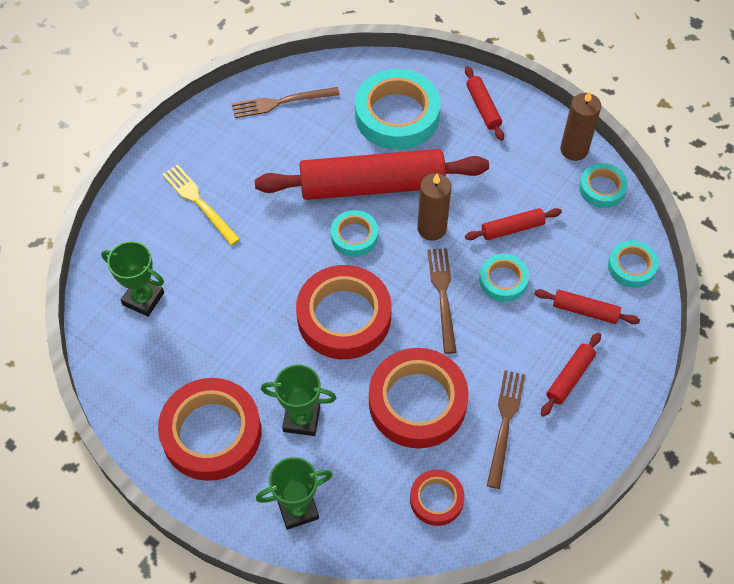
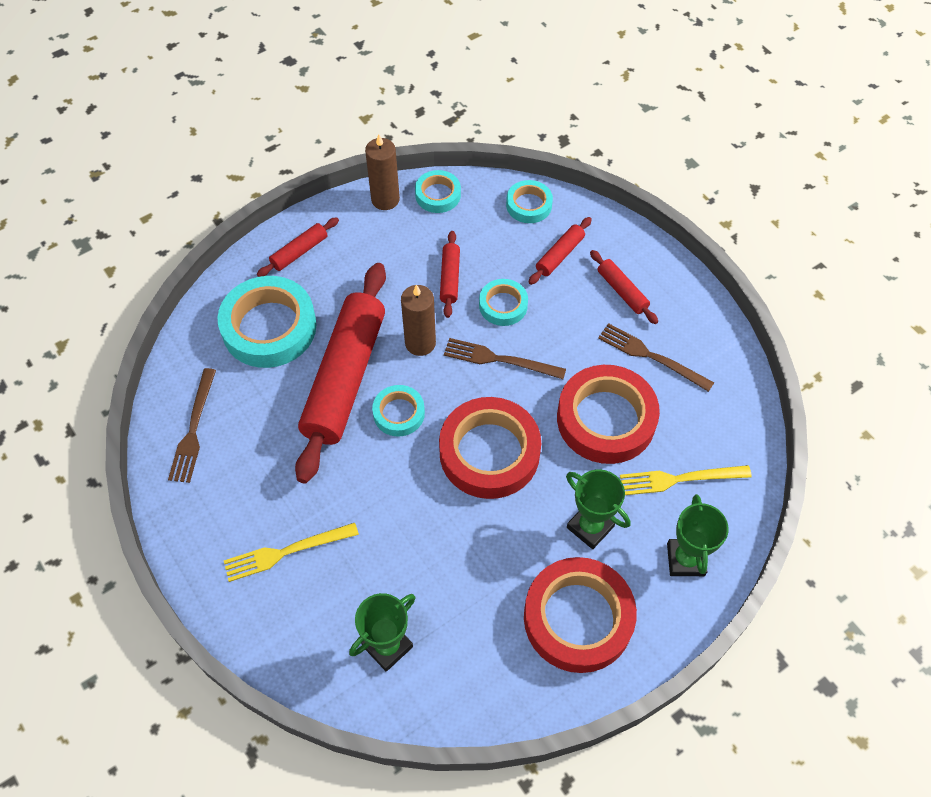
camera: 70 degrees left, 0 degrees up
green trophy [261,364,336,436] -> green trophy turned 75 degrees counterclockwise [566,469,630,549]
red tape [410,470,465,526] -> none
red rolling pin [465,66,504,141] -> red rolling pin turned 45 degrees counterclockwise [257,217,339,277]
none -> yellow fork [620,465,752,495]

